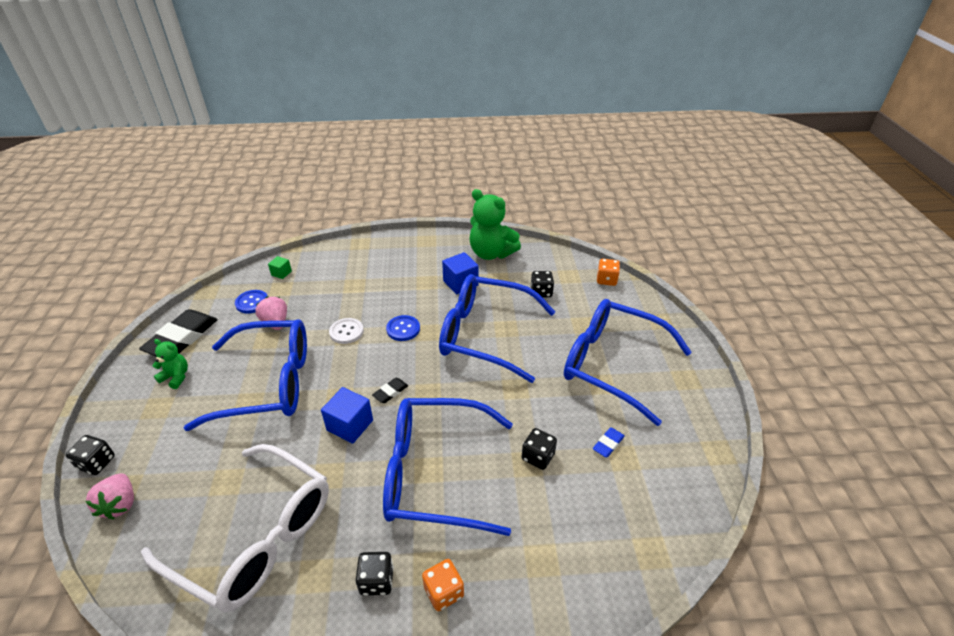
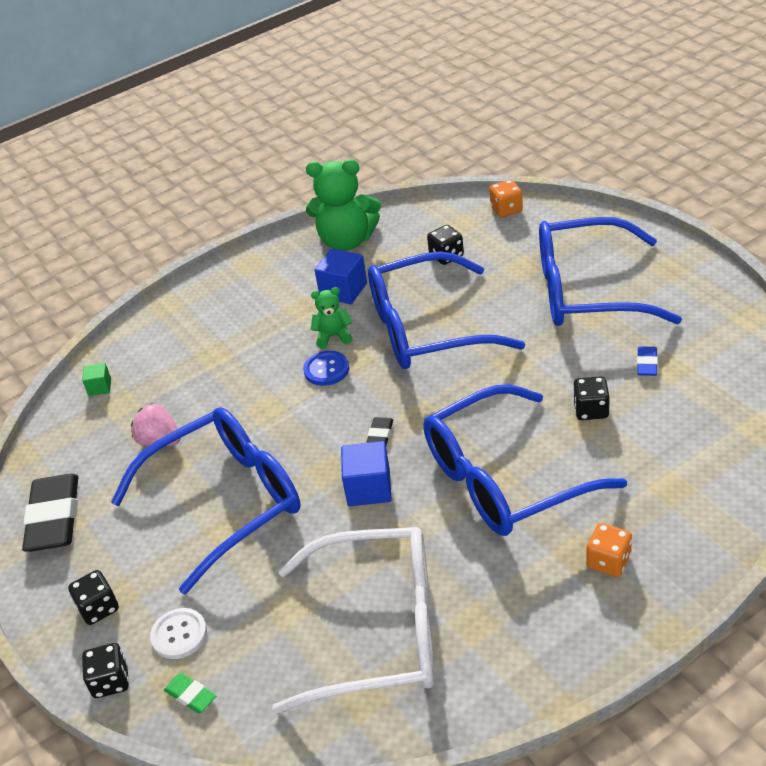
camera: 25 degrees left, 0 degrees up
pink strawberry [85,473,134,520] -> green eraser [164,673,216,713]
green teddy bear [152,339,188,389] -> green teddy bear moved to [311,287,353,349]
blue button [235,290,268,314] -> none
white button [329,318,364,344] -> white button moved to [150,608,207,659]
black dice [356,552,394,596] -> black dice moved to [68,570,119,625]

